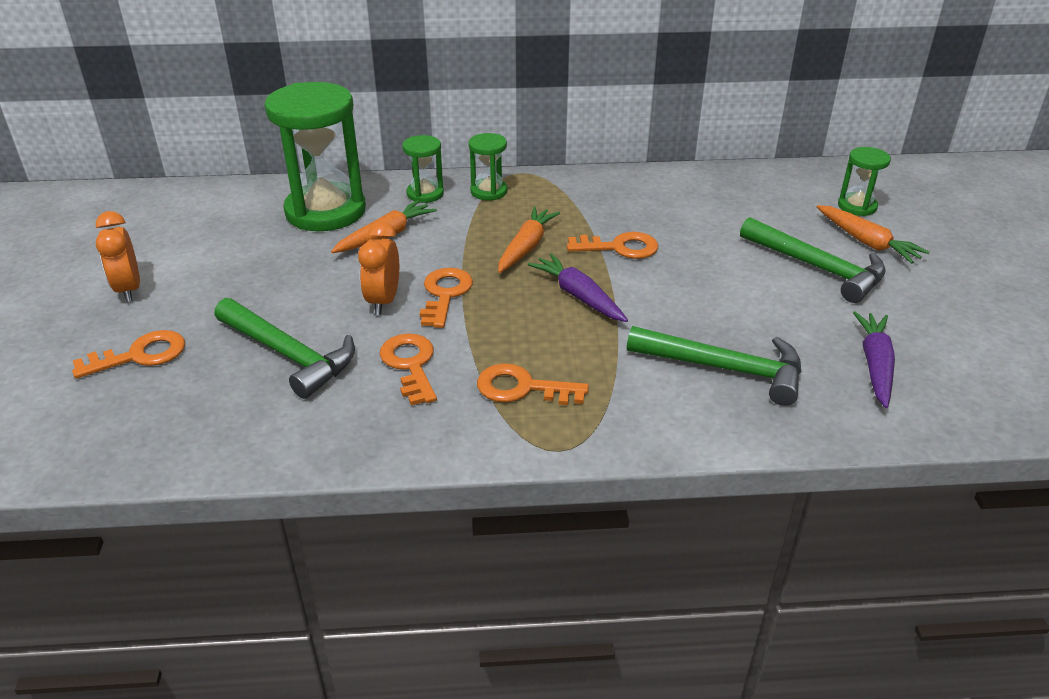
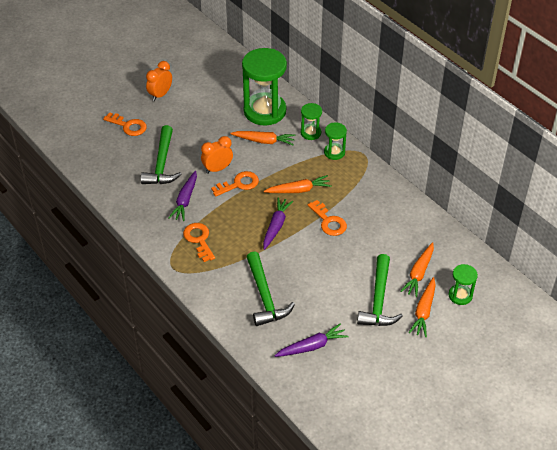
camera: 55 degrees right, 10 degrees up
orange key [380,333,437,405] -> purple carrot [169,171,197,221]
none -> orange carrot [400,242,434,297]

